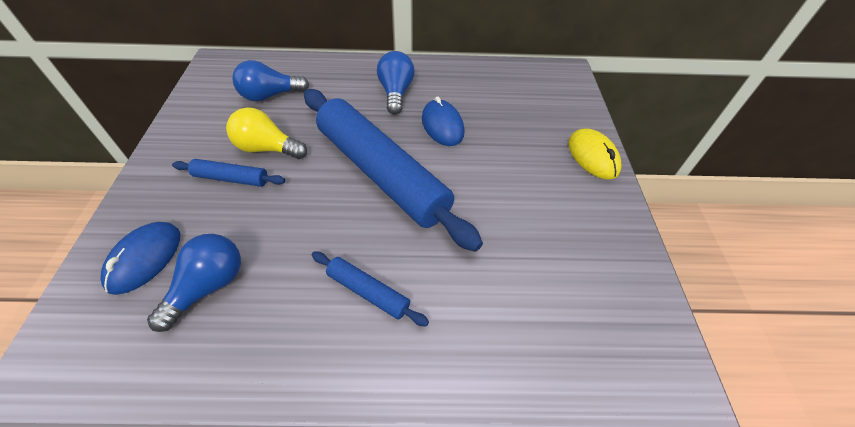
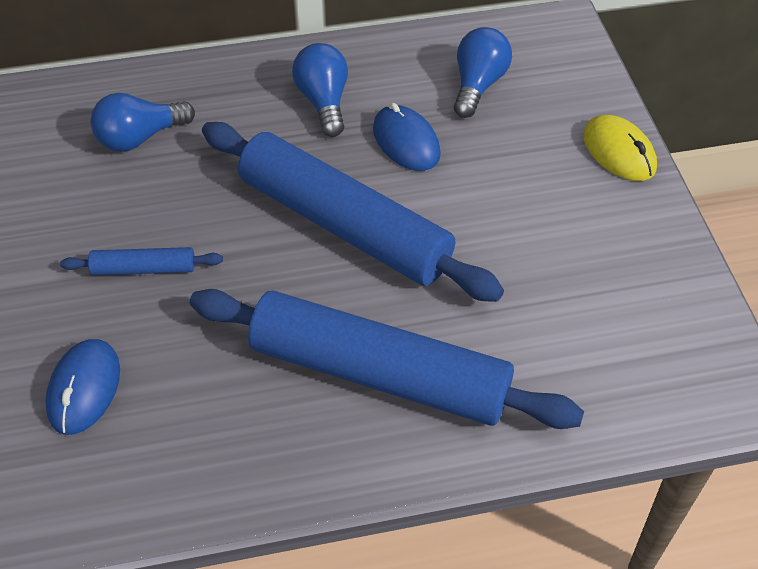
camera: 10 degrees left, 0 degrees up
blue light bulb [147,234,241,332] -> blue light bulb moved to [454,27,512,118]
yellow light bulb [226,107,307,159] -> none
blue rolling pin [312,252,429,327] -> blue rolling pin [190,289,584,429], size x2.35

